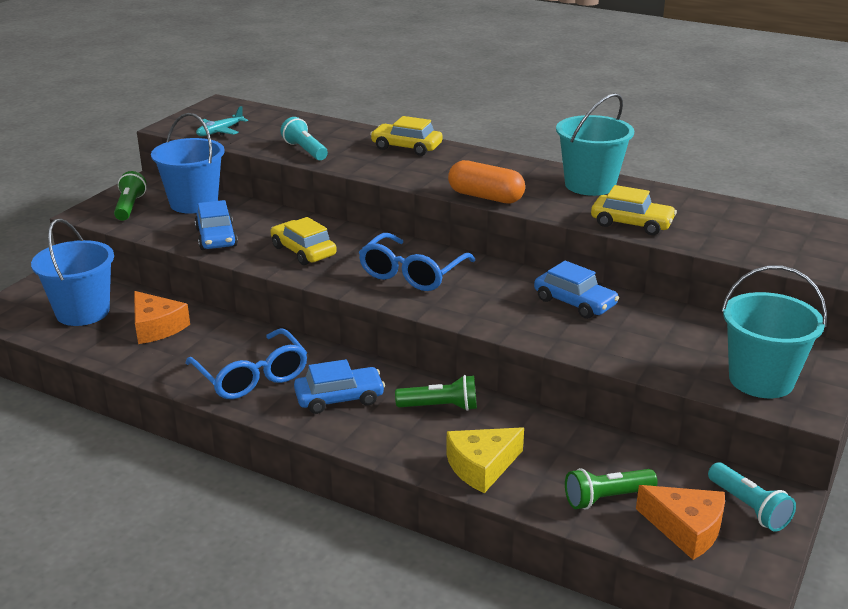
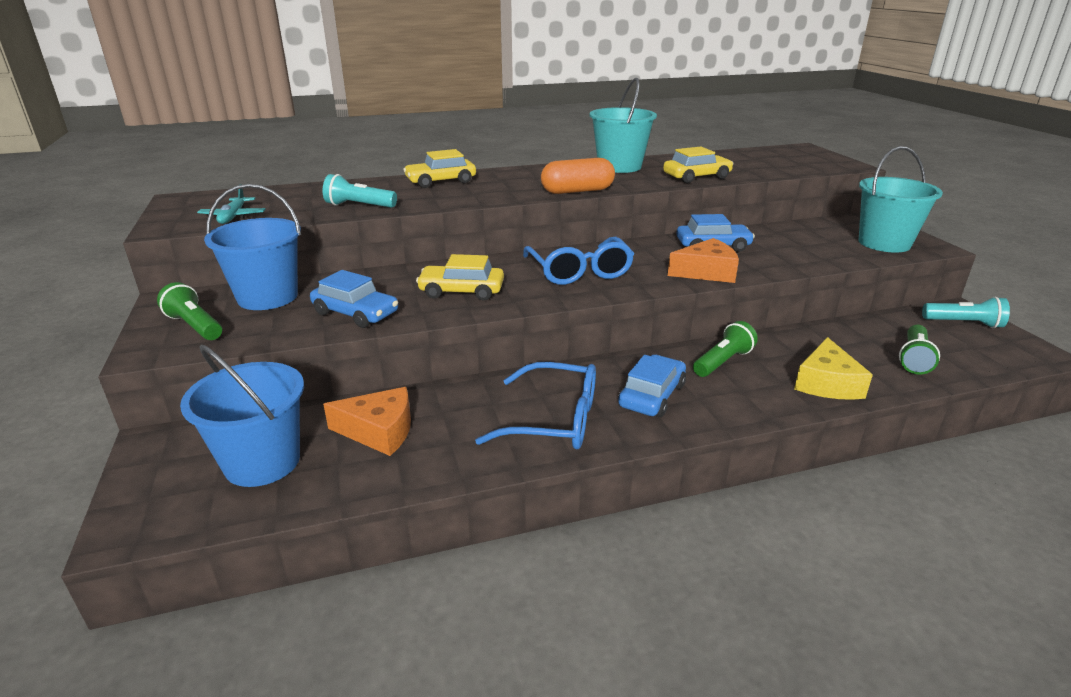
camera: 45 degrees left, 0 degrees up
orange cheese [636,485,725,560] -> orange cheese moved to [668,238,739,283]

